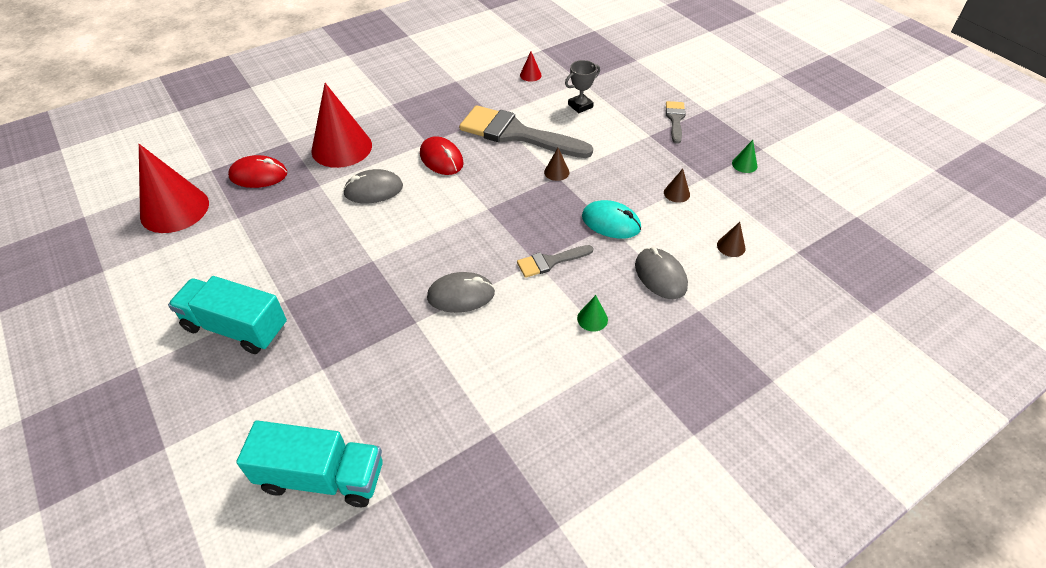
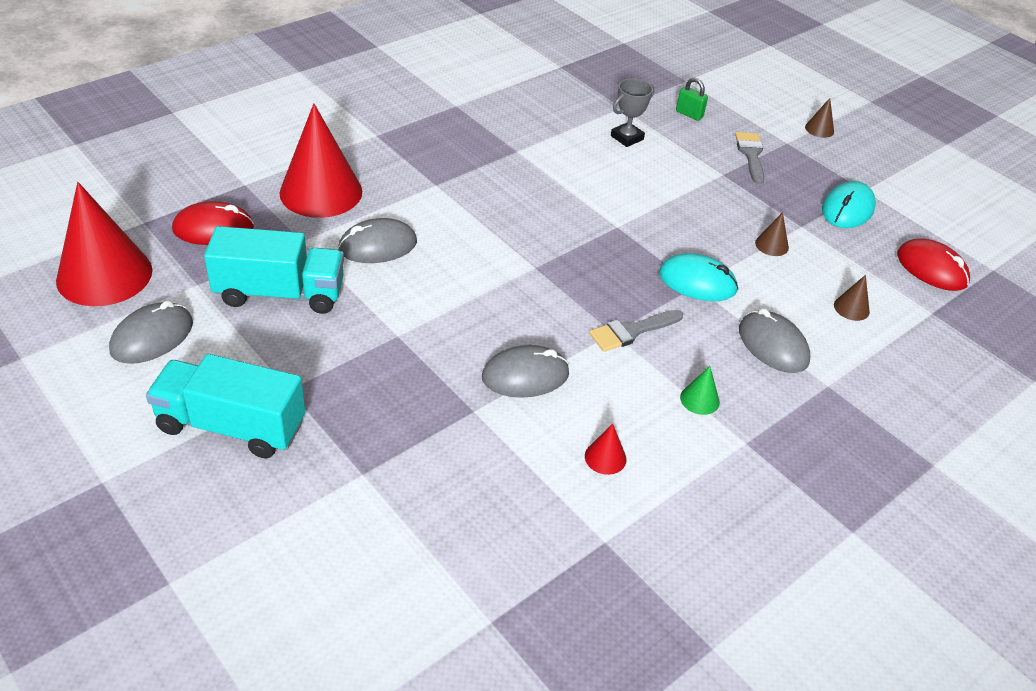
camera: 10 degrees left, 5 degrees down
turquoise truck [236,420,383,507] -> turquoise truck moved to [204,226,344,314]
red mouse [420,136,464,175] -> red mouse moved to [897,238,970,291]
grey brush [459,105,593,158] -> none
red cone [520,52,542,82] -> red cone moved to [585,424,626,475]
brown cone [544,148,570,181] -> brown cone moved to [805,98,834,138]
green cone [732,140,757,173] -> turquoise mouse [822,181,876,228]
none -> grey mouse [109,301,193,364]
none -> green padlock [676,78,708,121]

